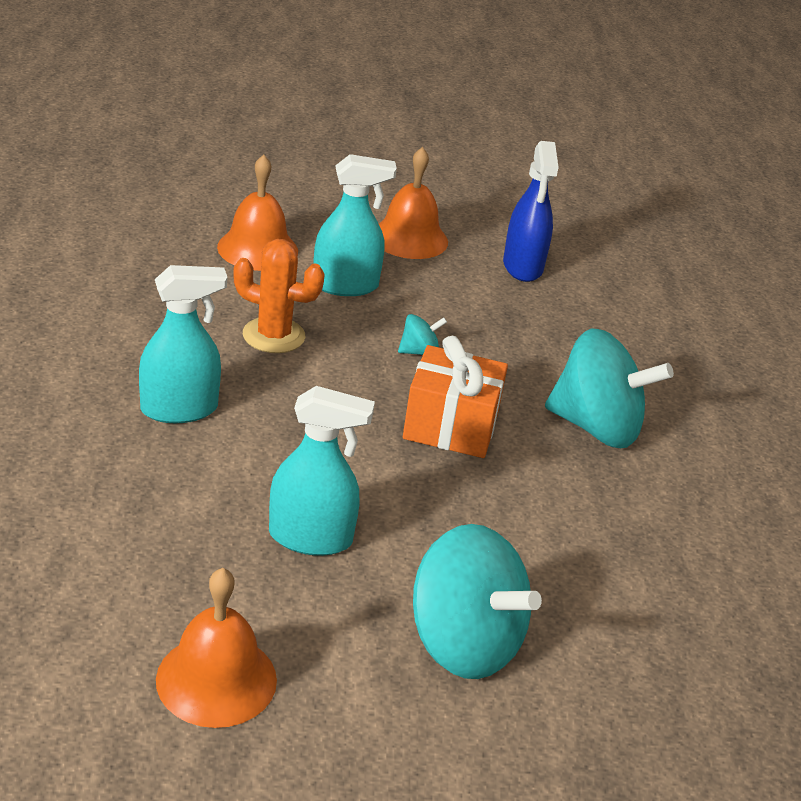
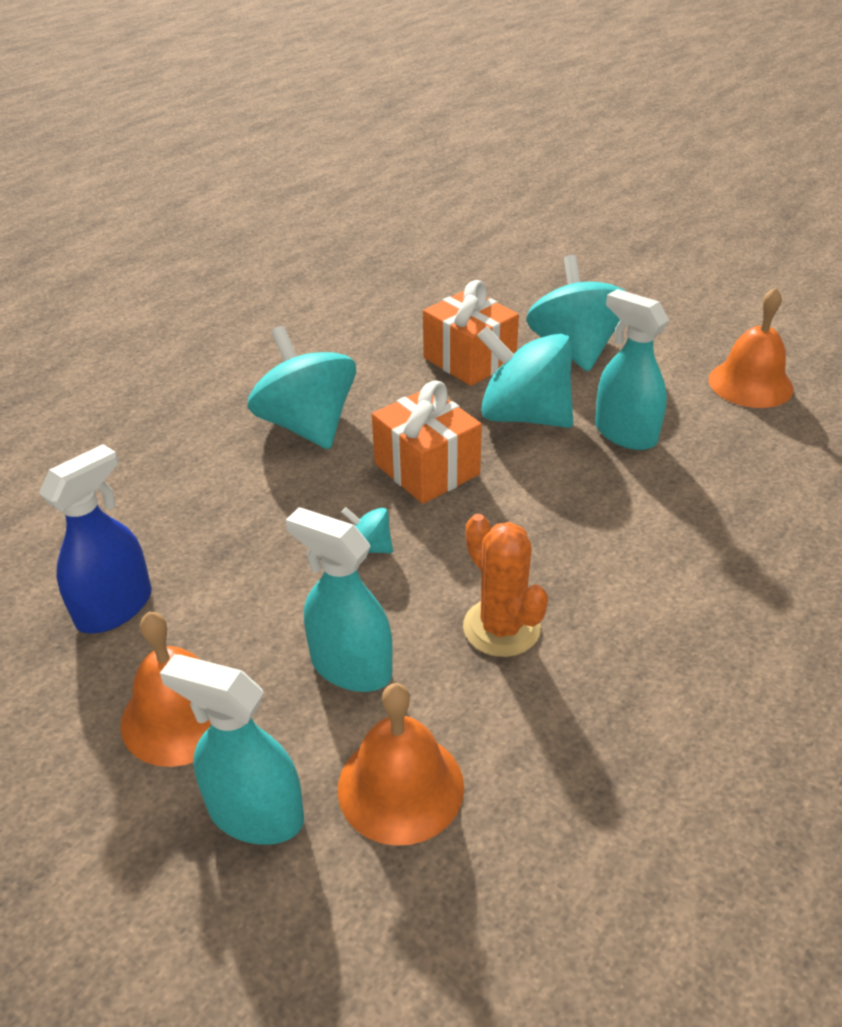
camera: 135 degrees left, 5 degrees up
turquoise spray bottle [139,265,227,423] -> turquoise spray bottle moved to [160,654,304,845]
none -> orange gift [423,280,519,386]
none -> turquoise spinning top [477,326,573,428]

